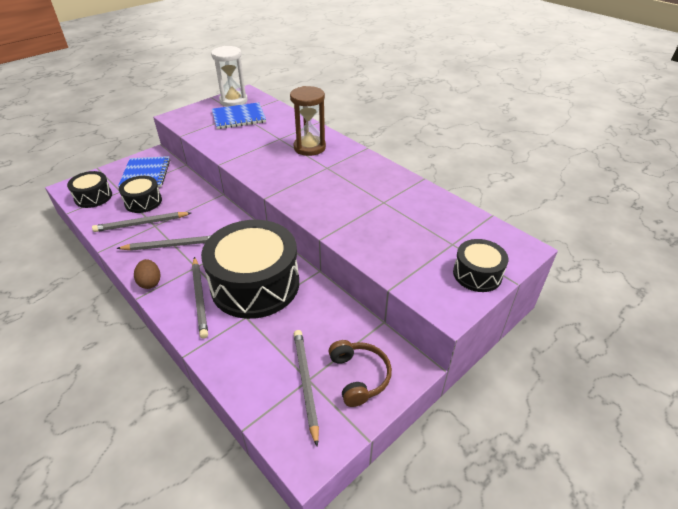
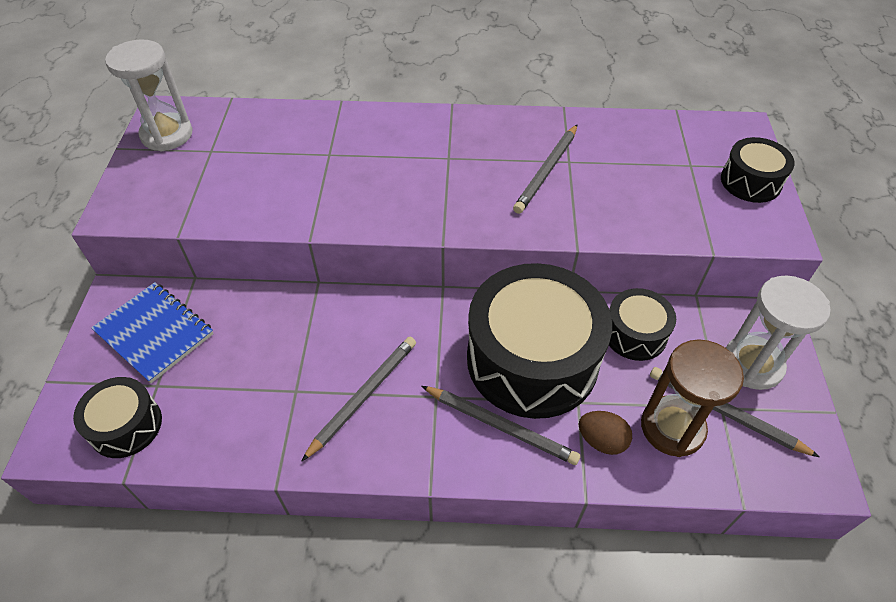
camera: 45 degrees left, 10 degrees up
grey pencil [92,212,191,232] -> grey pencil moved to [513,125,577,214]
black drum [119,176,162,213] -> black drum moved to [609,288,676,361]
brown egg [134,259,161,289] -> brown egg moved to [579,411,632,455]
blue notebook [212,102,266,129] -> none
brown hourglass [290,86,326,156] -> brown hourglass moved to [641,339,744,457]
brown headphones [329,340,392,407] -> white hourglass [726,276,830,390]

